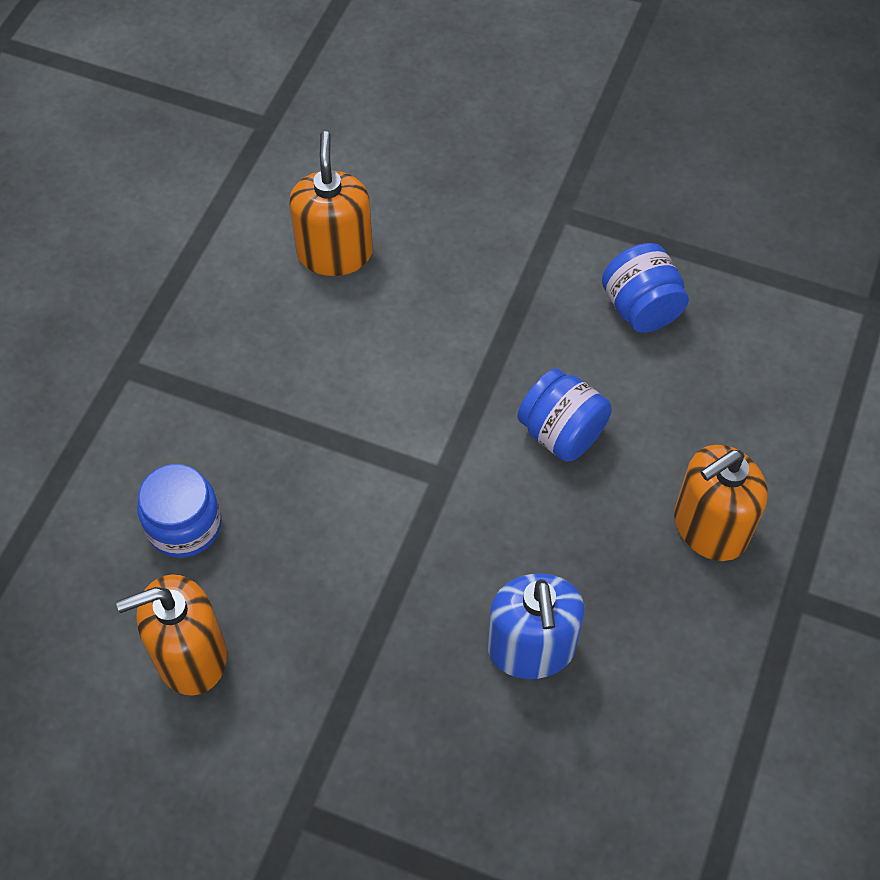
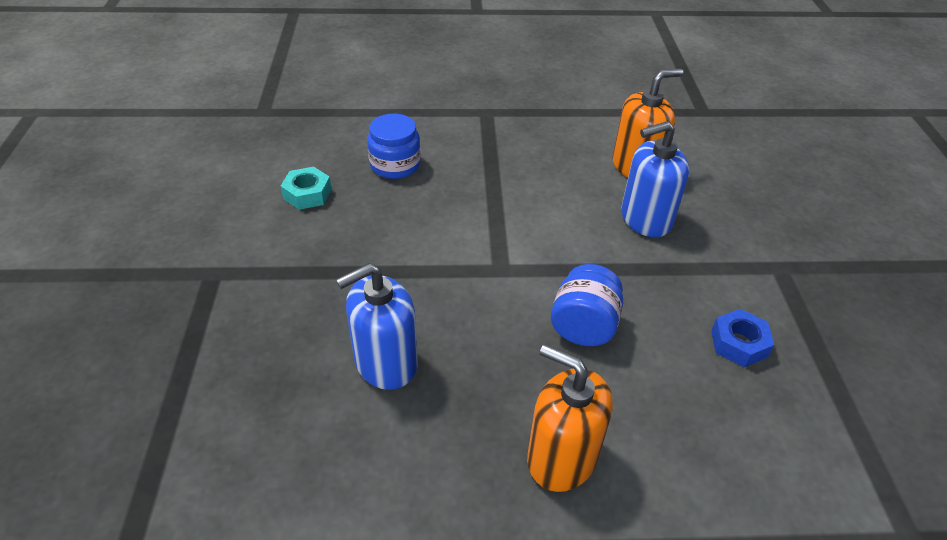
camera: 65 degrees right, 15 degrees down
orange soap dispenser [116,574,227,696] -> turquoise nut [281,167,332,210]
blue jar [602,243,689,333] -> blue nut [711,309,774,367]
none -> blue soap dispenser [621,121,689,237]

